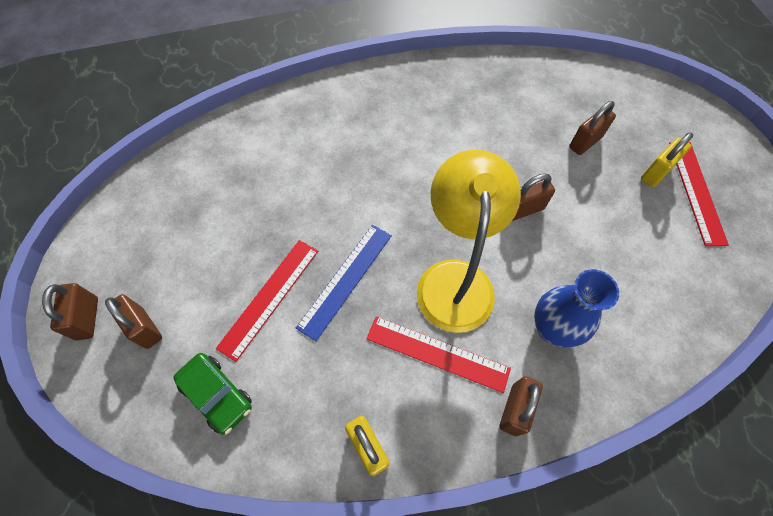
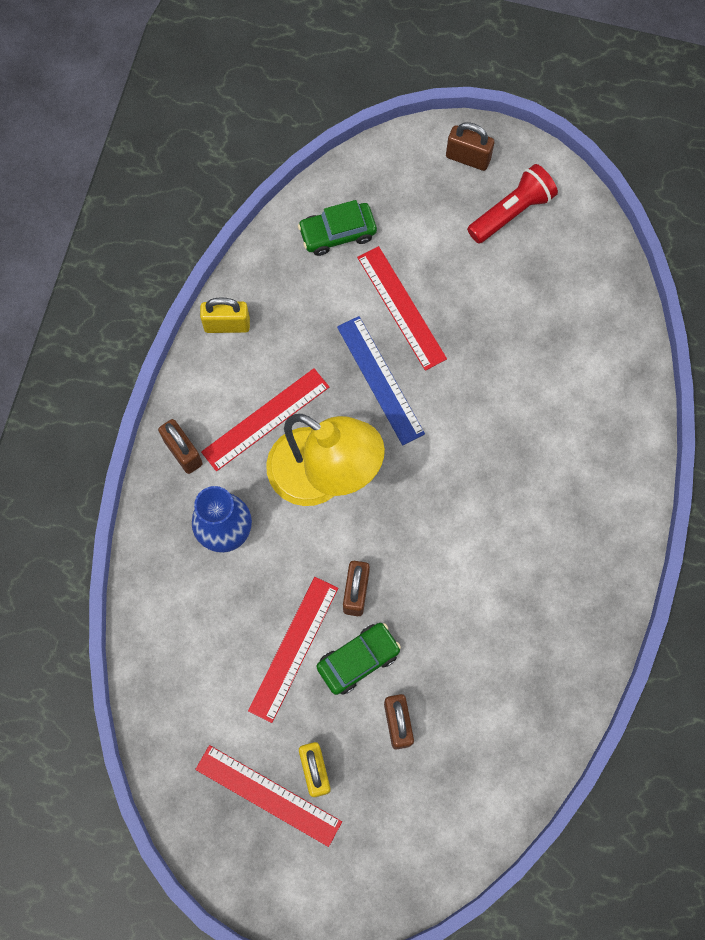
camera: 120 degrees right, 10 degrees up
brown padlock [105,294,162,349] -> none
none -> red ruler [248,577,338,723]
none -> green car [316,623,401,695]
none -> red flashlight [467,164,558,244]

